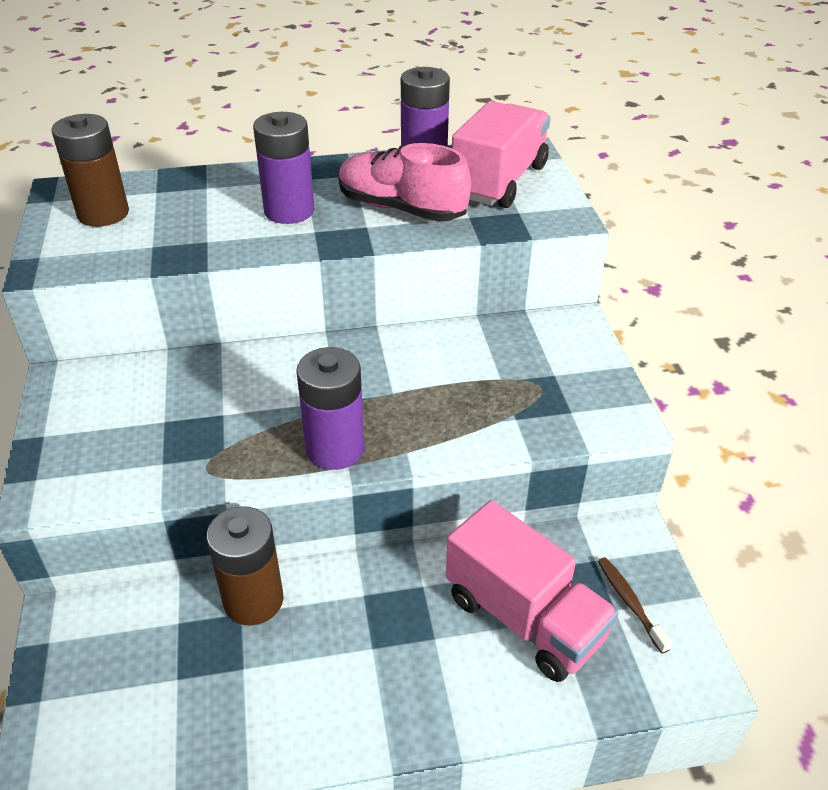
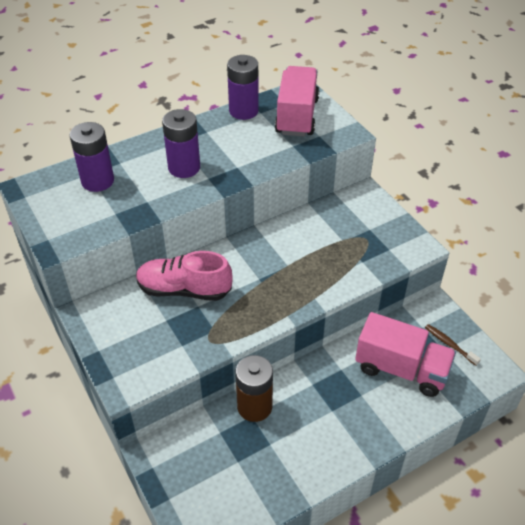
camera: 20 degrees left, 5 degrees up
brown battery [51,114,129,227] -> none
purple battery [296,347,364,470] -> purple battery moved to [69,122,114,192]
pink shoe [339,143,471,222] -> pink shoe moved to [136,251,233,301]

